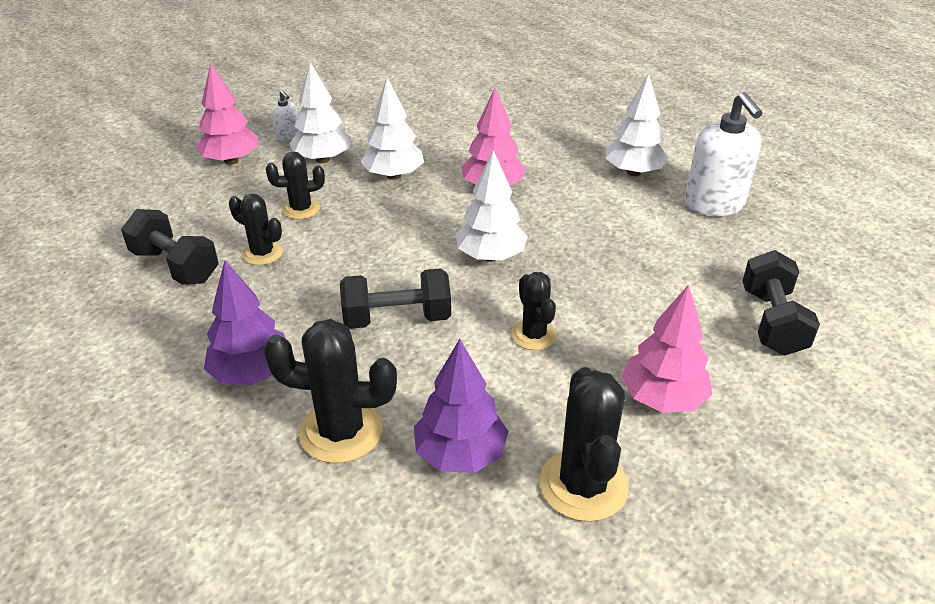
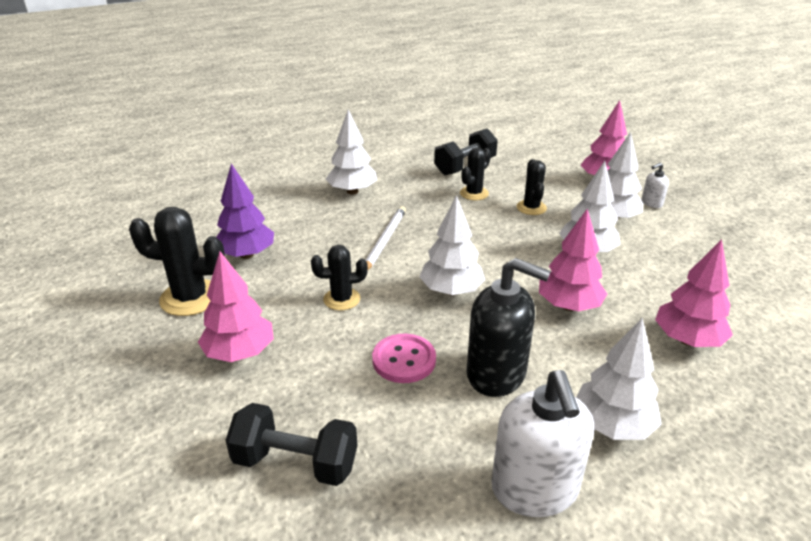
camera: 100 degrees right, 5 degrees down
purple tree [204,260,286,385] -> white tree [326,109,377,194]
black cactus [263,319,397,463] -> none
black dumbbell [340,268,451,329] -> white pencil [365,206,406,270]
white soap dispenser [685,92,762,216] -> white soap dispenser turned 90 degrees counterclockwise [491,370,594,517]
none -> pink button [372,334,436,383]
none -> black soap dispenser [467,258,551,397]
none -> pink tree [655,239,733,347]

